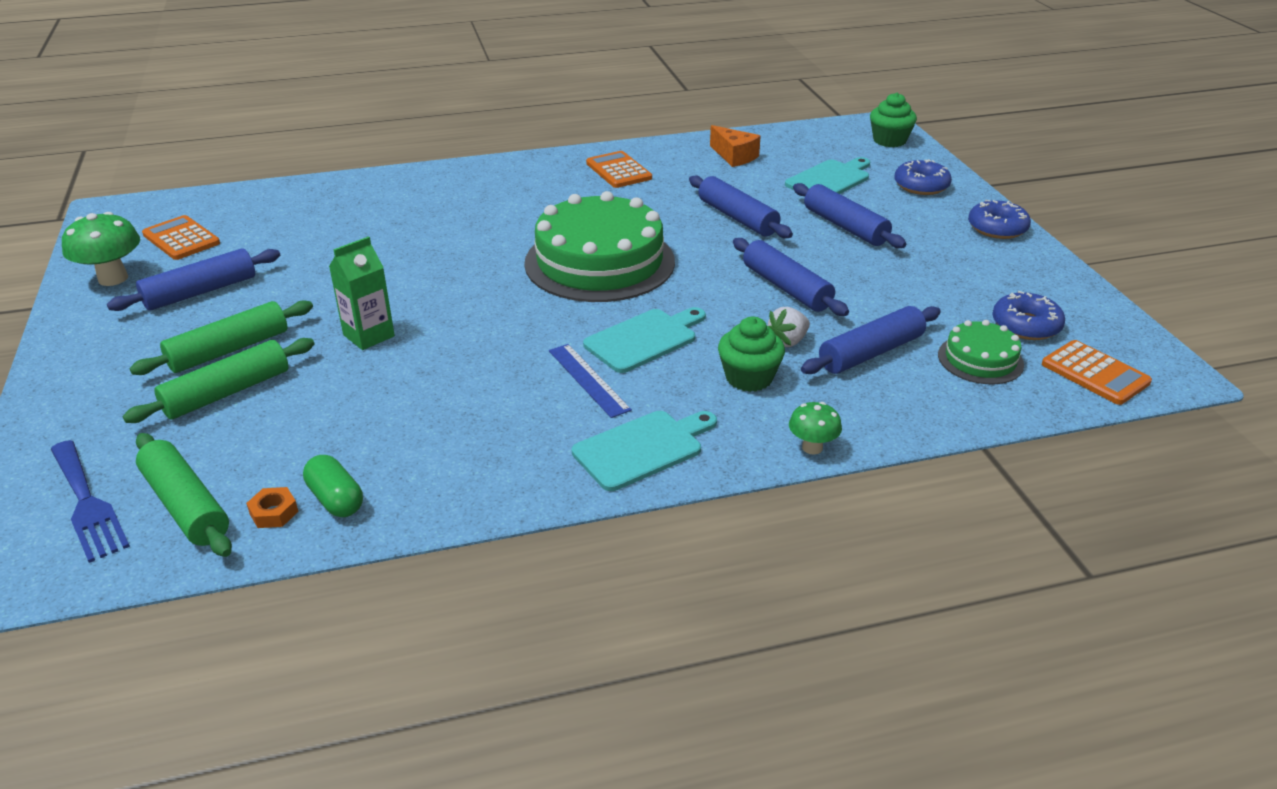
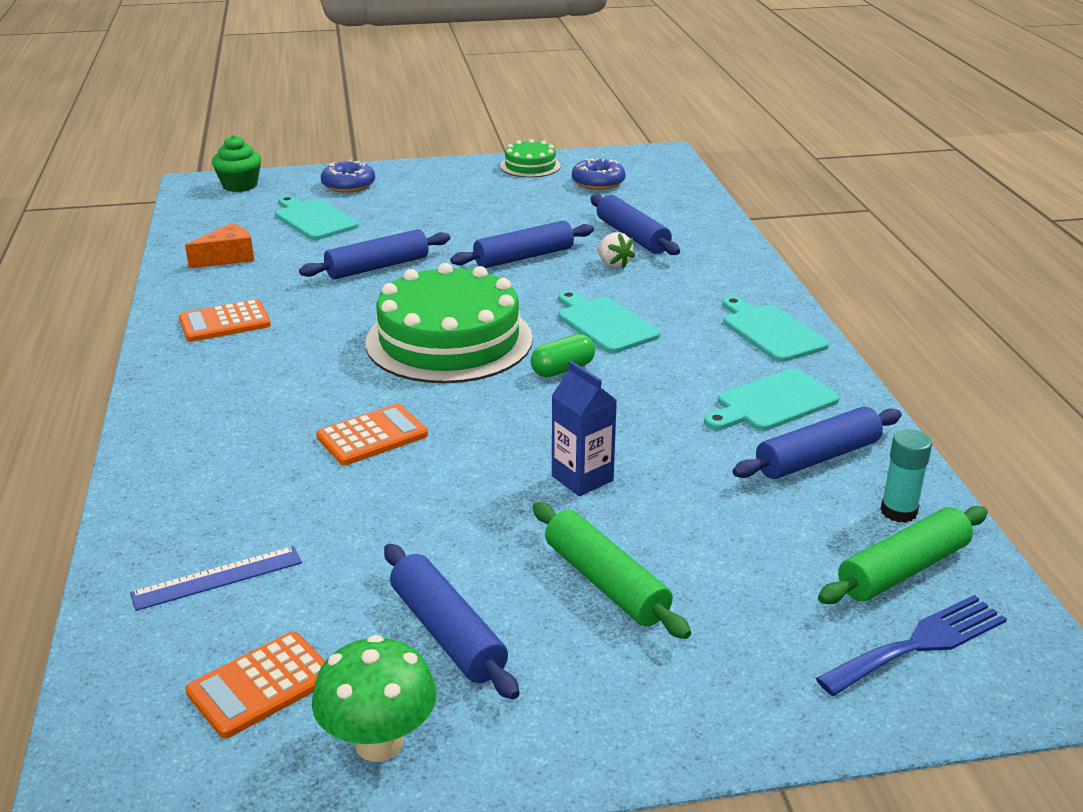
camera: 85 degrees left, 5 degrees down
green rolling pin [123,338,315,423] -> none
orange nut [246,487,299,528] -> turquoise glue stick [880,429,932,523]
green capsule [303,455,363,517] -> green capsule moved to [530,334,595,377]
green carton [329,236,395,350] -> blue carton [552,361,617,496]
blue ruler [549,344,632,418] -> blue ruler moved to [130,546,302,611]
green cupcake [718,316,785,392] -> none
green mushroom [789,402,842,455] -> none
blue rolling pin [793,183,906,248] -> blue rolling pin moved to [733,407,902,479]
green cake [938,320,1024,384] -> green cake moved to [500,139,561,177]
blue donut [968,200,1031,239] -> none
orange calculator [1042,340,1152,405] -> orange calculator moved to [316,404,428,465]
none -> turquoise cutting board [704,368,839,431]

